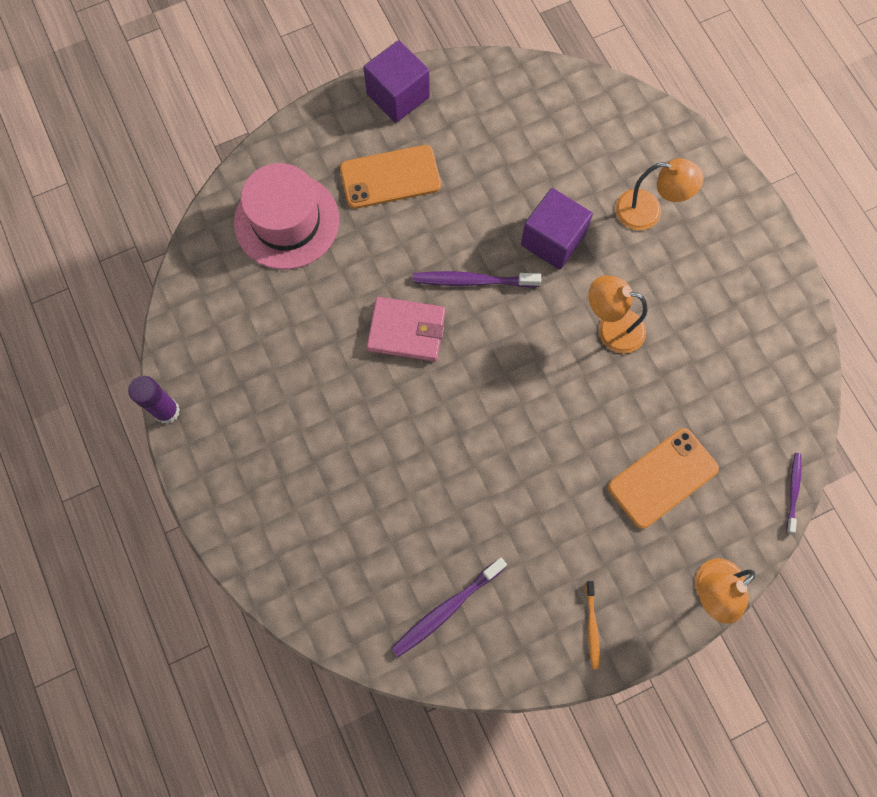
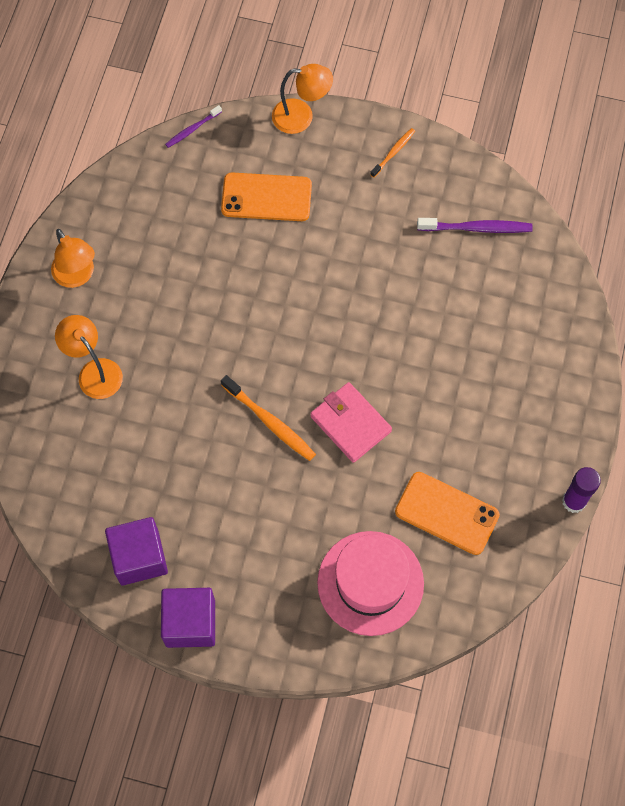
camera: 140 degrees left, 5 degrees down
orange phone [340,145,441,209] -> orange phone moved to [395,472,500,555]
purple toothbrush [413,271,541,287] -> orange toothbrush [221,375,316,461]
purple cube [521,188,593,269] -> purple cube moved to [105,517,168,585]
orange lamp [588,275,648,354] -> orange lamp moved to [51,229,95,288]

